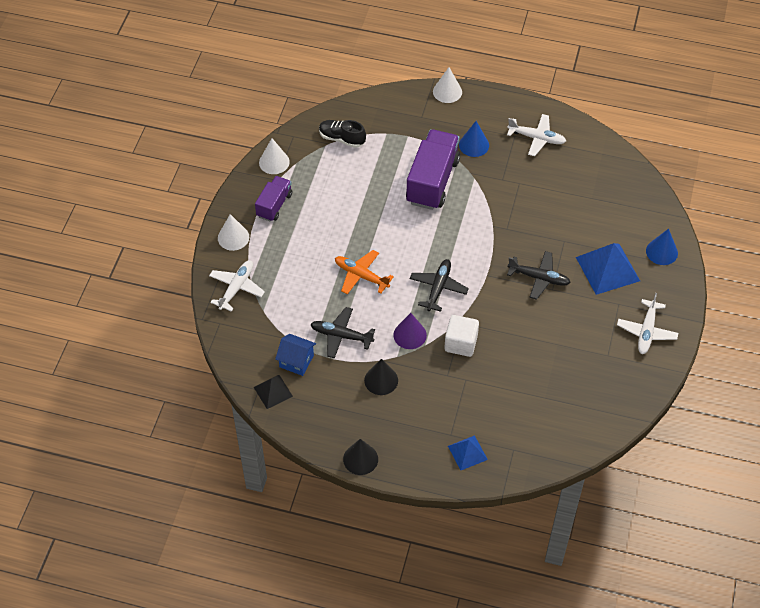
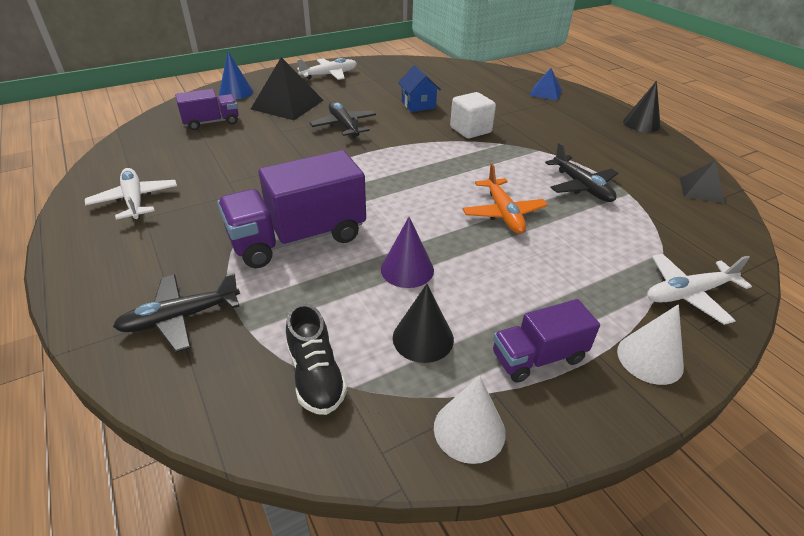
camera: 135 degrees left, 15 degrees down
blue house [275,334,316,376] -> blue house moved to [398,65,441,112]
black cone [364,359,398,395] -> black cone moved to [393,284,454,363]
purple cone [393,313,427,349] -> purple cone moved to [381,217,434,288]
black plane [410,259,469,312] -> black plane moved to [113,273,240,353]
white cone [433,67,462,103] -> none
blue cone [459,121,489,157] -> none
blue pyramid [576,243,640,295] -> black pyramid [251,57,324,120]
none -> purple truck [175,89,239,130]

